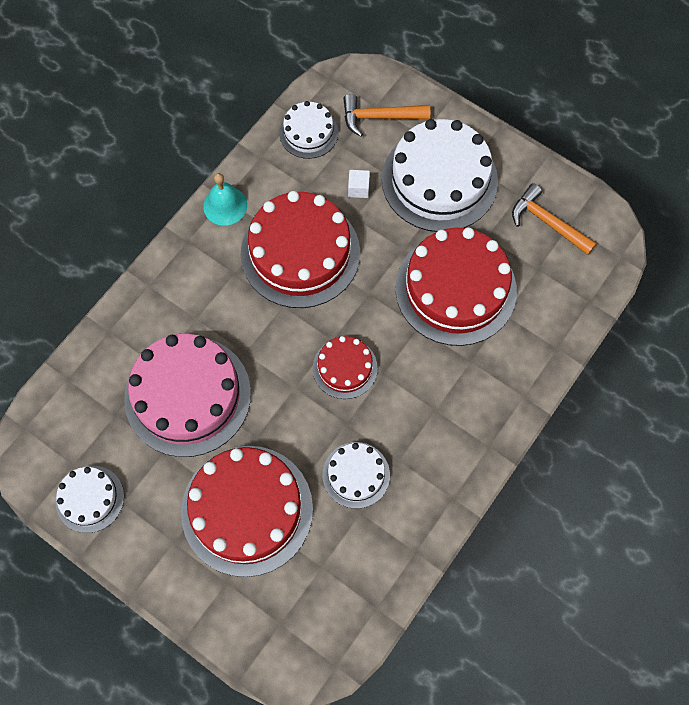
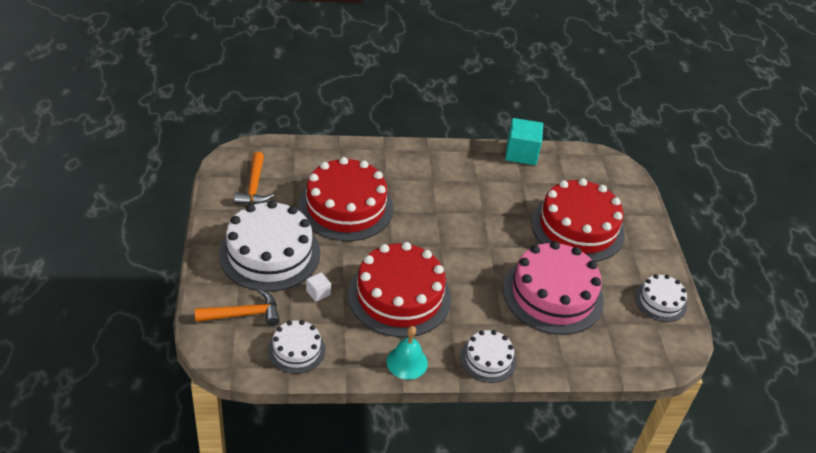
camera: 135 degrees left, 25 degrees down
red cake [313,336,378,399] -> none
white cake [323,442,390,509] -> white cake moved to [460,330,516,383]
orange hammer [343,94,430,137] -> orange hammer turned 60 degrees counterclockwise [195,289,280,326]
none -> turquoise cube [505,118,543,165]

